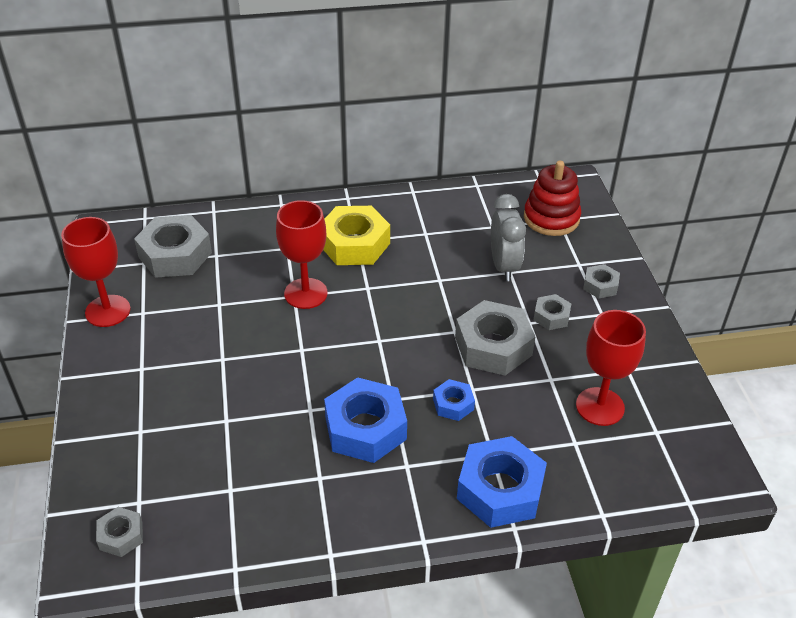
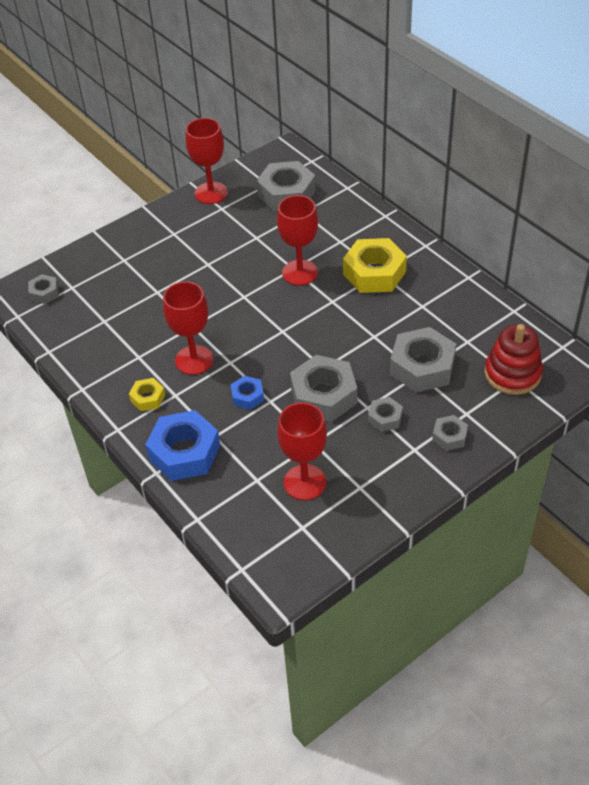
camera: 65 degrees right, 5 degrees up
blue nut [324,377,407,463] -> red goblet [163,282,214,375]
grey clock [491,194,526,281] -> grey nut [390,327,456,393]
none -> yellow nut [129,378,165,411]

